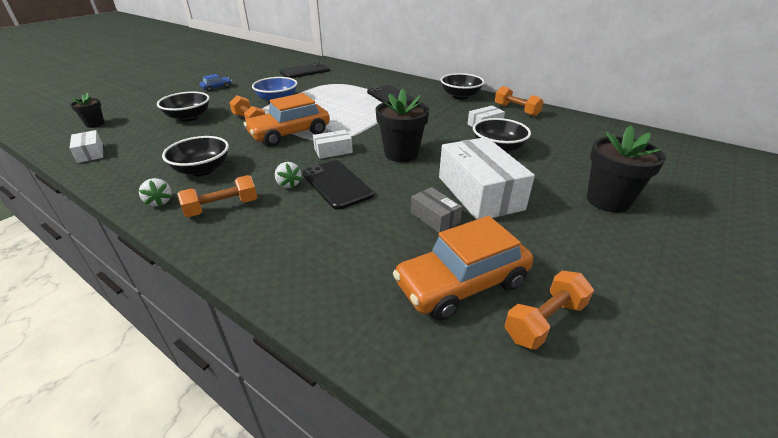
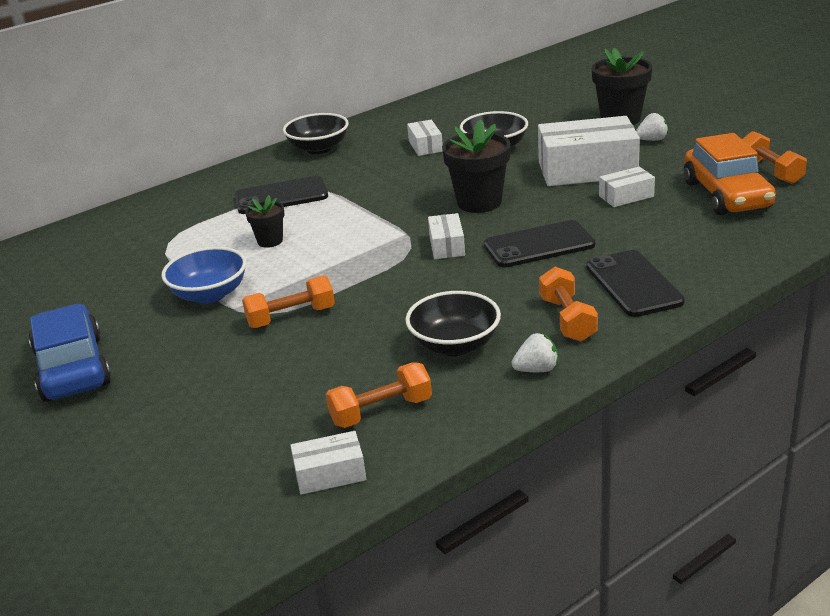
camera: 70 degrees left, 5 degrees down
black flower pot [70,93,105,128] -> black flower pot moved to [245,195,285,248]
black bowl [157,91,210,122] -> none
blue car [199,74,232,92] -> blue car [28,304,111,402], size x2.12
orange car [244,93,330,146] -> none
white strawberry [275,162,302,188] -> white strawberry moved to [636,112,669,141]
black phone [279,62,330,78] -> black phone moved to [586,250,685,317]
grey box [411,187,462,233] -> white box [599,167,655,207]
orange dumbbell [495,86,544,117] -> orange dumbbell moved to [326,362,432,428]

